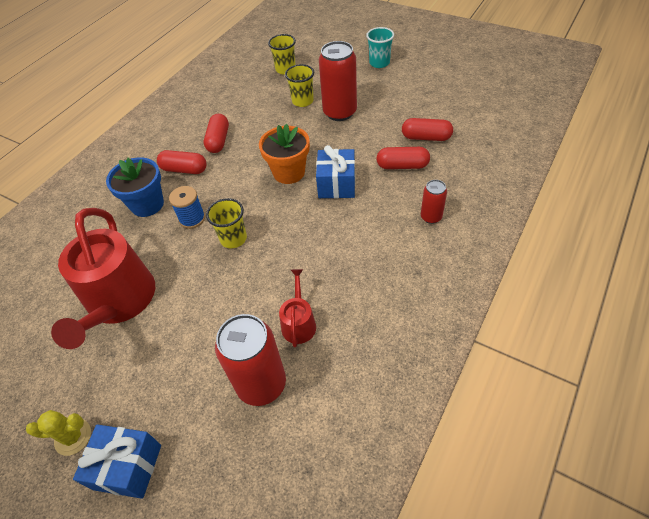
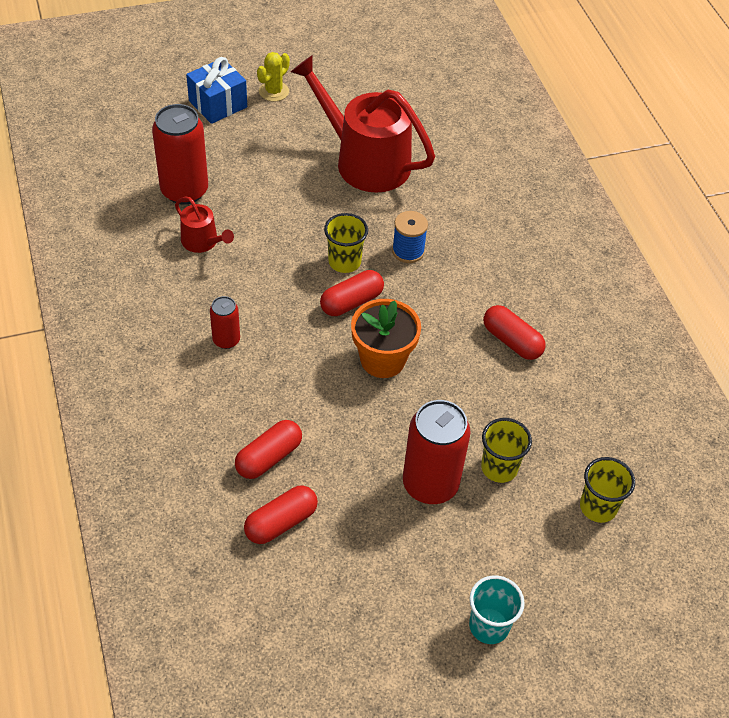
camera: 125 degrees right, 0 degrees up
blue flower pot [106,157,164,217] -> none
red capsule [157,150,207,174] -> red capsule moved to [320,270,384,316]
blue gift [316,145,355,198] -> none
red can [421,180,447,224] -> red can moved to [210,296,240,349]

